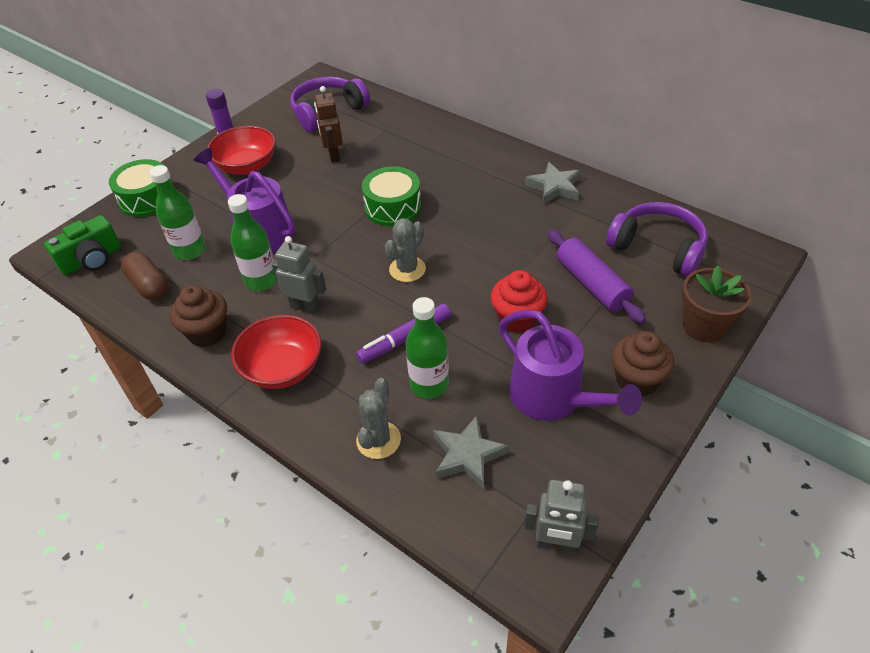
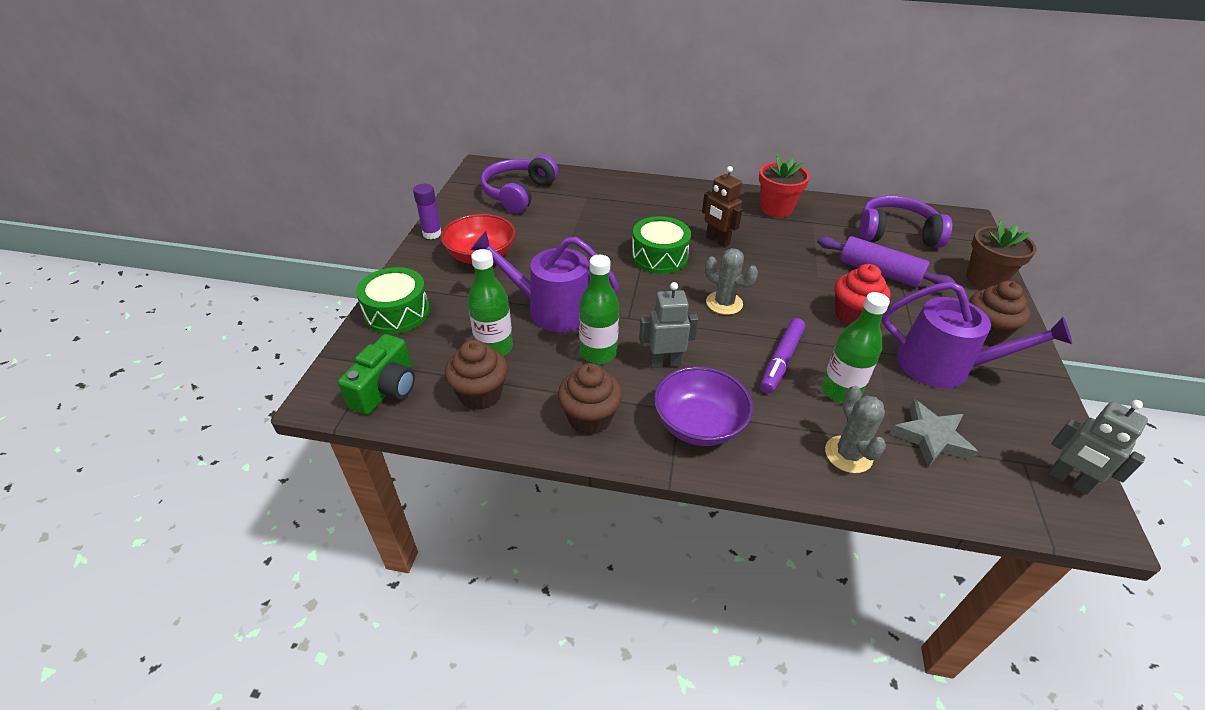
camera: 30 degrees left, 5 degrees down
brown capsule [121,252,168,300] -> brown cupcake [445,340,508,410]
red bowl [231,315,321,389] -> purple bowl [654,366,753,446]
brown robot [314,86,343,163] -> brown robot moved to [702,166,743,247]
grey cactus [385,218,426,282] -> grey cactus turned 60 degrees counterclockwise [705,248,758,315]
grey robot [524,480,599,554] -> grey robot turned 60 degrees clockwise [1048,400,1148,495]
grey star [525,162,581,205] -> red flower pot [759,156,810,218]

